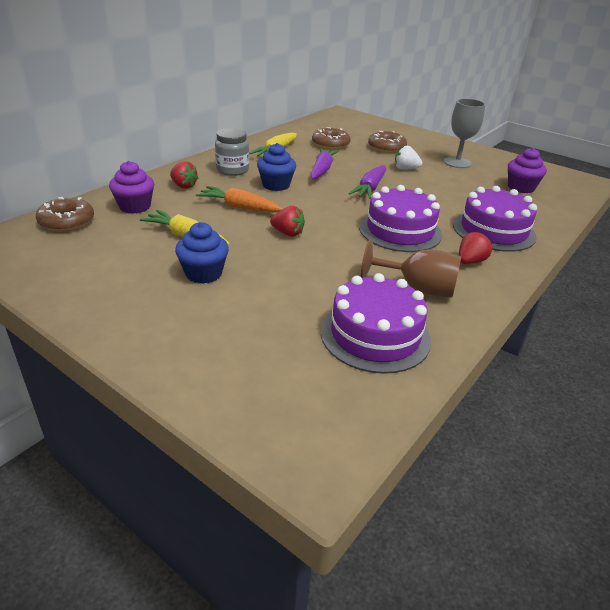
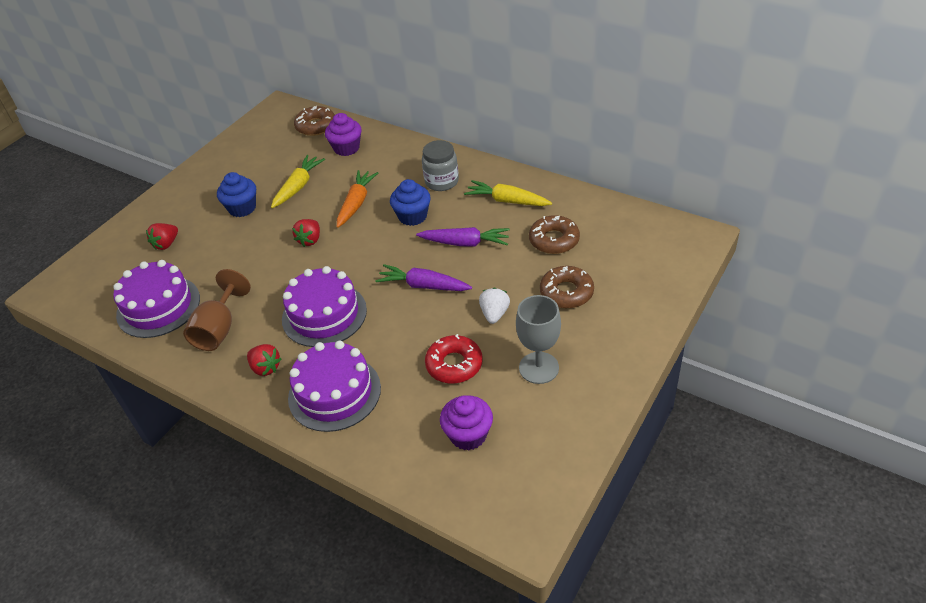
camera: 90 degrees right, 10 degrees up
red strawberry [170,161,198,189] -> red strawberry moved to [146,223,178,250]
none -> red donut [425,334,483,383]

